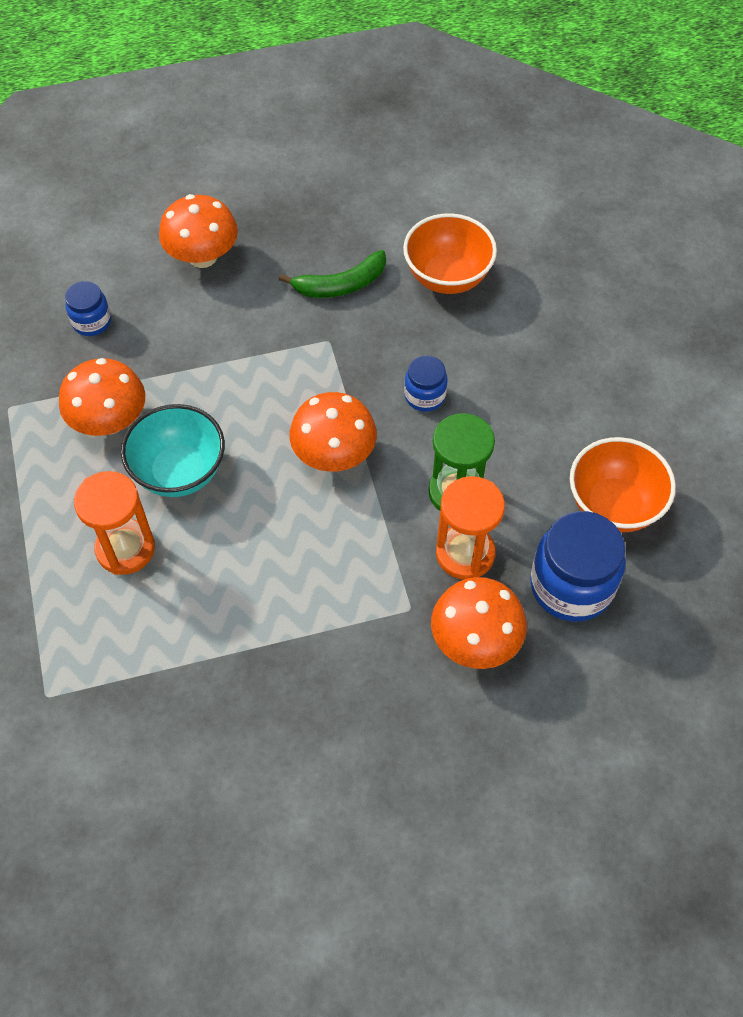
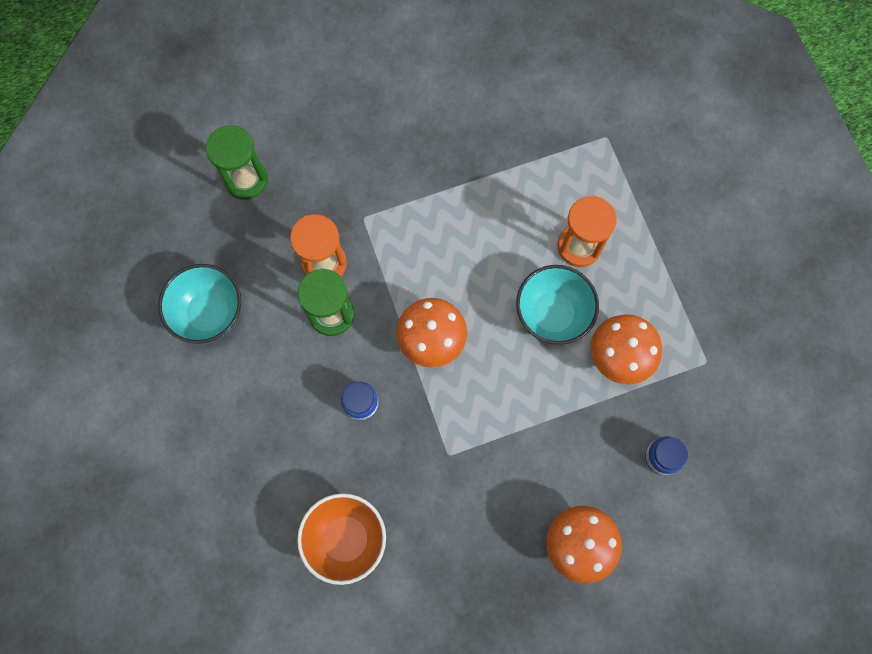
camera: 175 degrees right, 15 degrees up
green banana [278,250,386,298] -> none
orange mushroom [431,577,527,669] -> none
blue jar [530,511,626,622] -> none
orange bowl [570,437,676,532] -> turquoise bowl [158,264,241,344]
none -> green hourglass [206,125,268,200]

